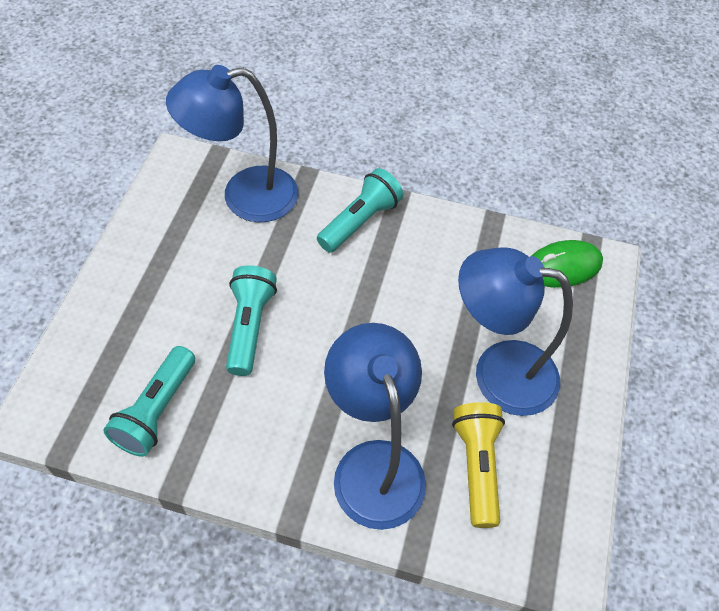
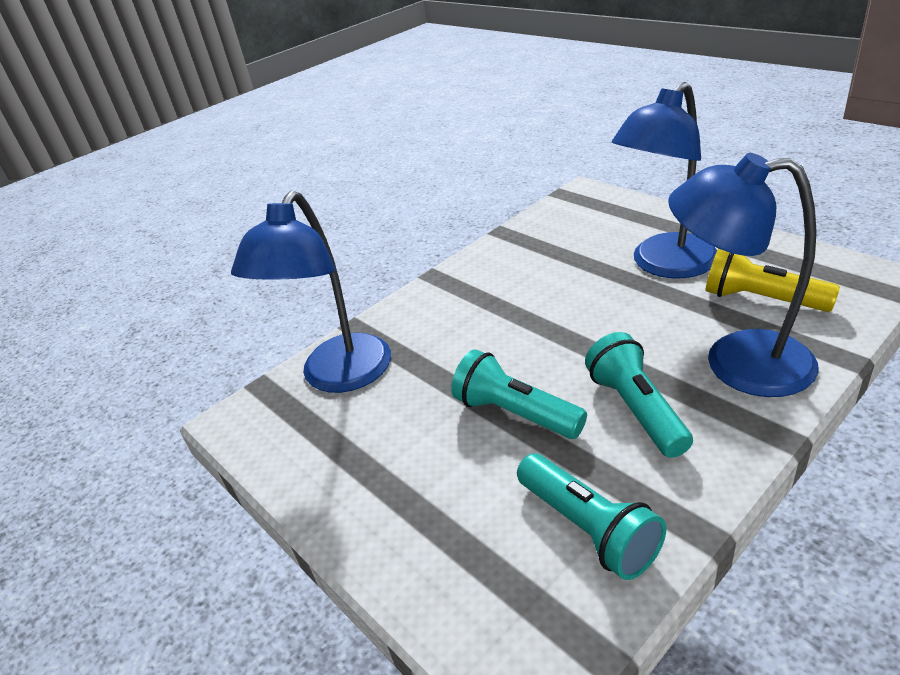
camera: 50 degrees left, 20 degrees down
turquoise flashlight [317,168,403,253] -> turquoise flashlight moved to [585,332,693,458]
green mouse [532,240,603,288] -> none

